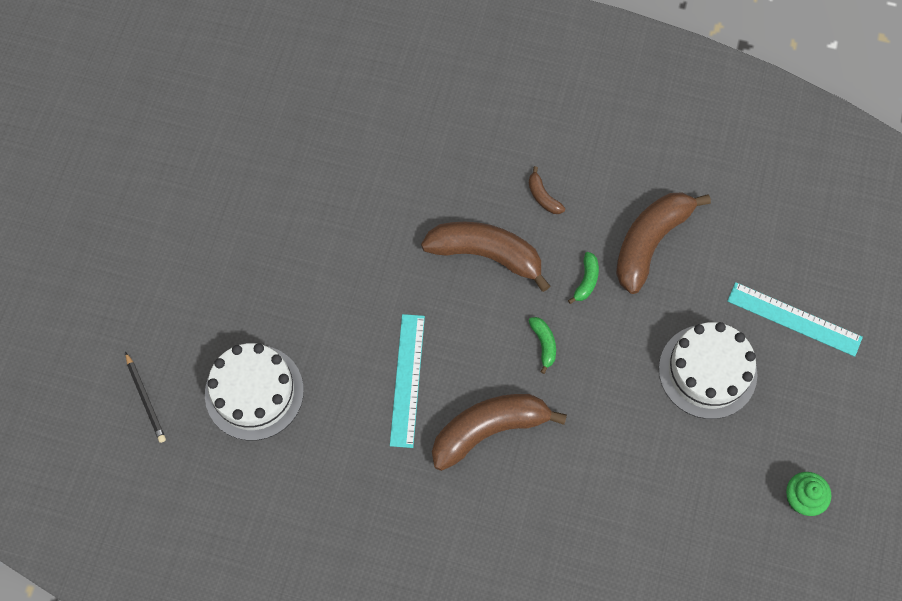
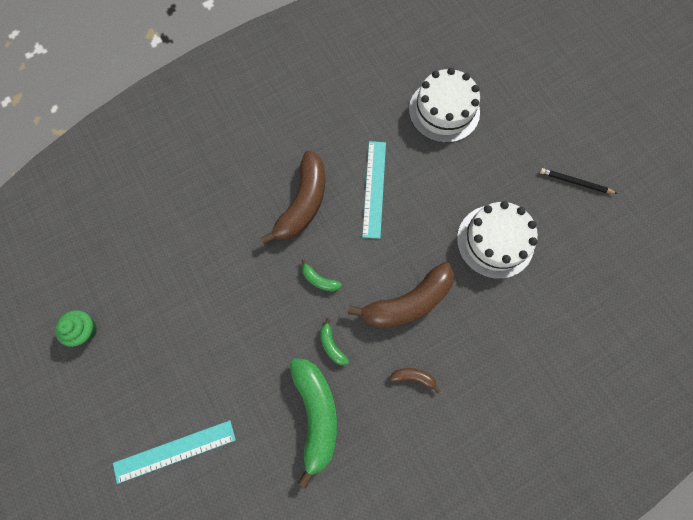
camera: 135 degrees right, 5 degrees up
black pencil [125,352,166,443] -> black pencil moved to [540,168,618,194]
turquoise ruler [390,314,425,448] -> turquoise ruler turned 45 degrees clockwise [362,141,386,239]
brown banana [616,192,711,294] -> green banana [290,358,337,488]
white cake [659,322,757,419] -> white cake moved to [457,201,538,279]

